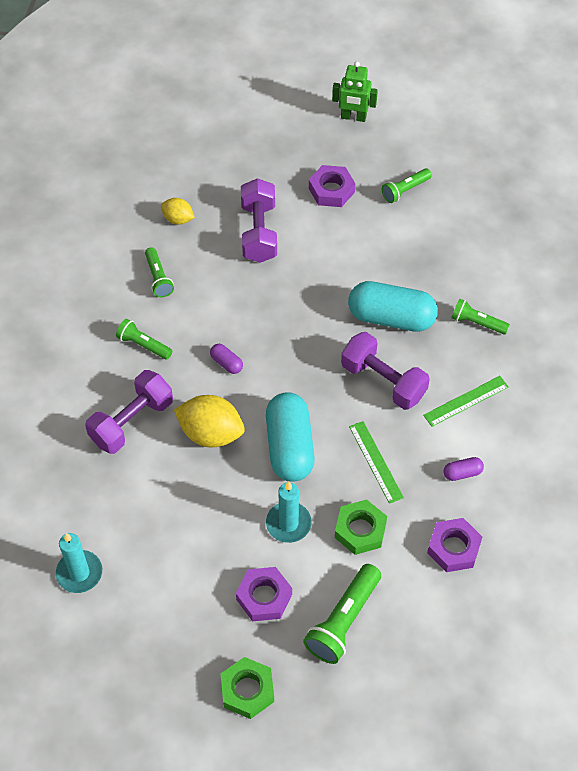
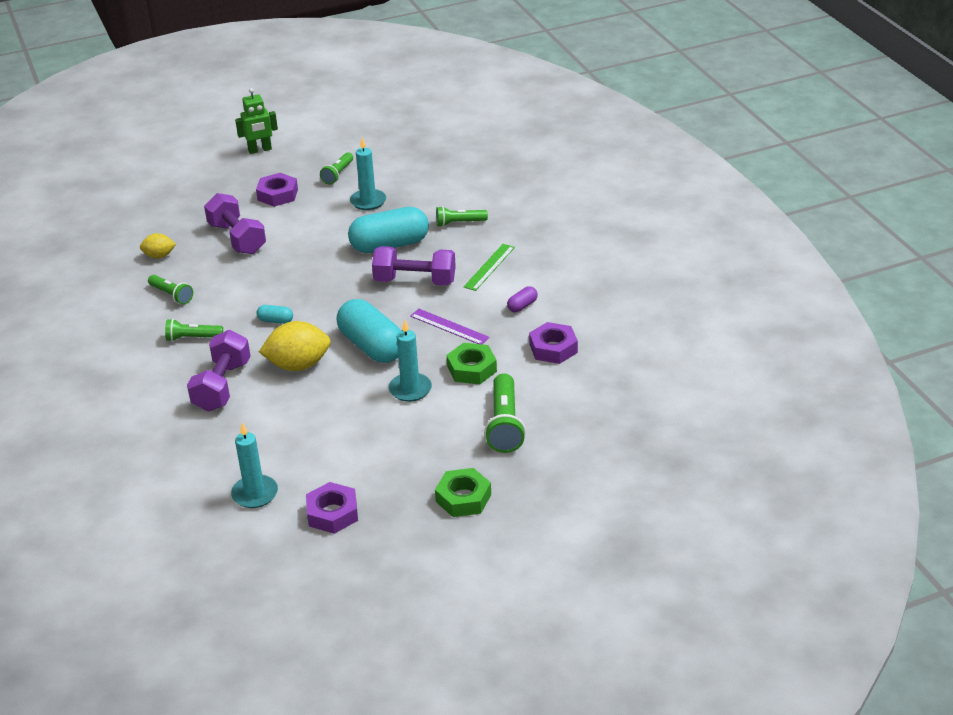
camera: 30 degrees left, 20 degrees down
purple capsule [210,344,243,374] -> turquoise capsule [257,305,293,324]
purple nut [236,567,292,621] -> purple nut moved to [306,482,358,534]
green ruler [349,421,404,504] -> purple ruler [410,309,490,344]
none -> turquoise candle [350,137,386,210]

